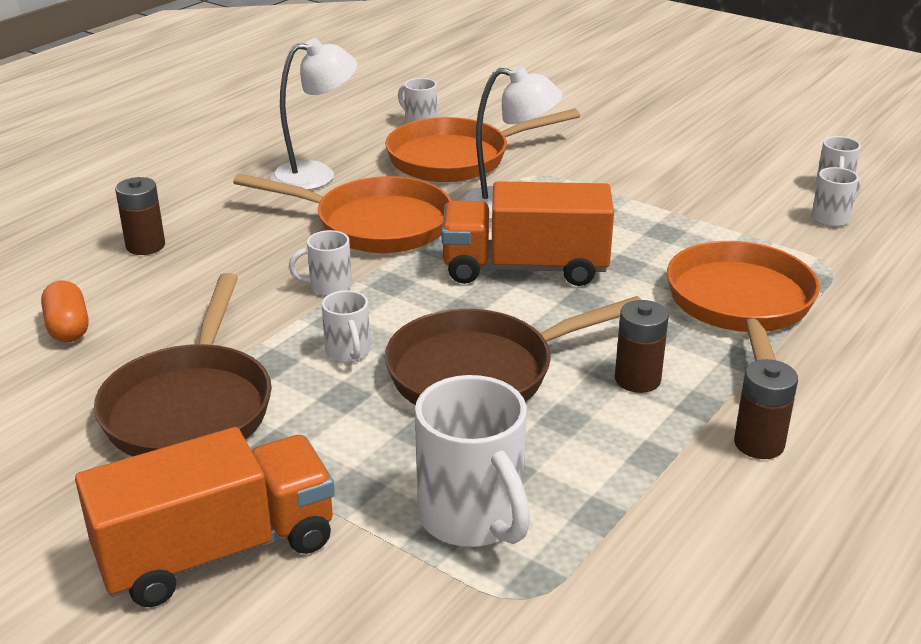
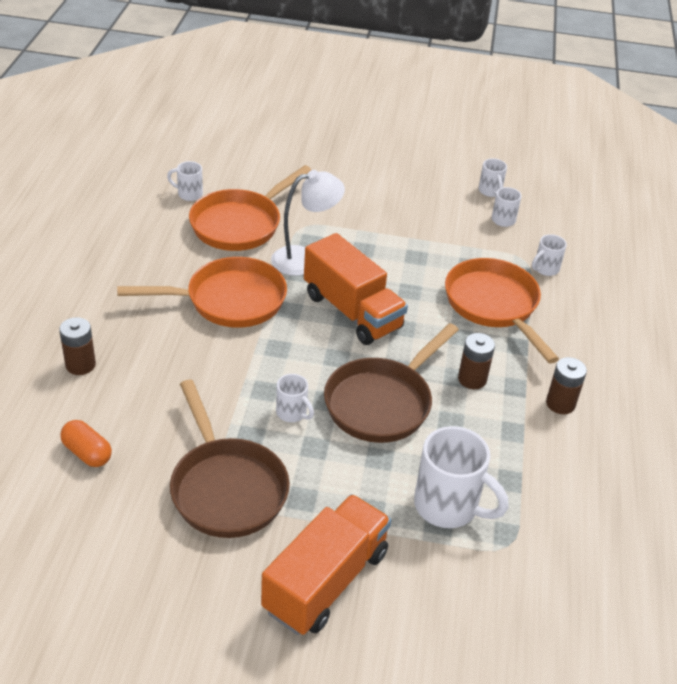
camera: 30 degrees left, 10 degrees up
white lamp [271,38,357,190] -> none
white mug [289,230,352,296] -> white mug moved to [532,234,567,276]
orange truck [442,181,614,286] -> orange truck turned 105 degrees counterclockwise [304,233,408,345]

